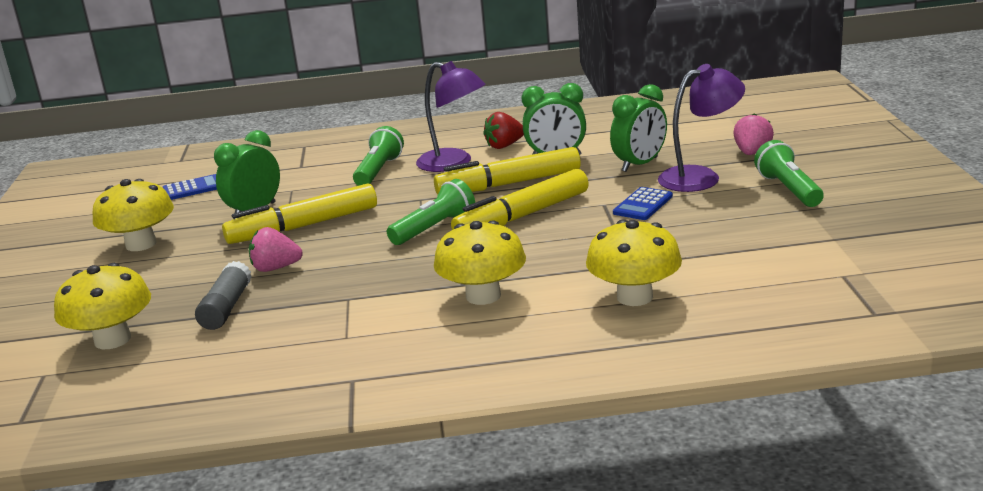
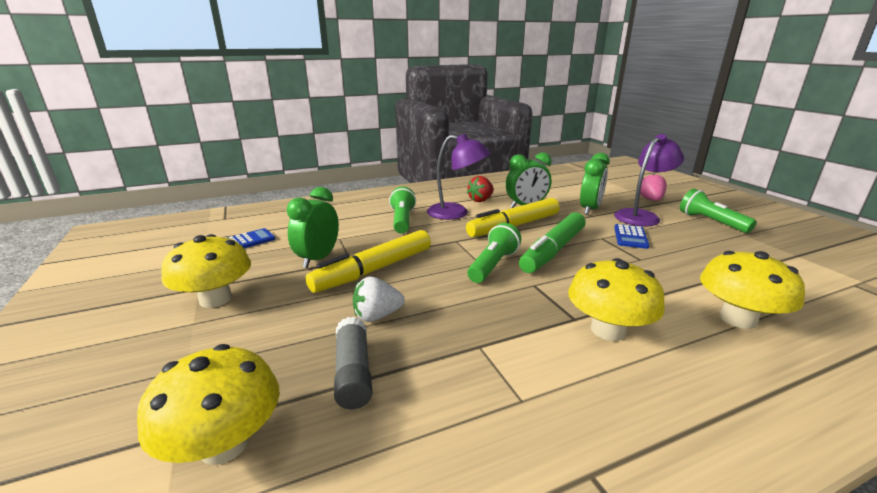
camera: 20 degrees left, 0 degrees up
pink strawberry [249,227,303,272] -> white strawberry [353,277,405,322]
yellow marker [451,169,589,230] -> green marker [519,212,586,273]

